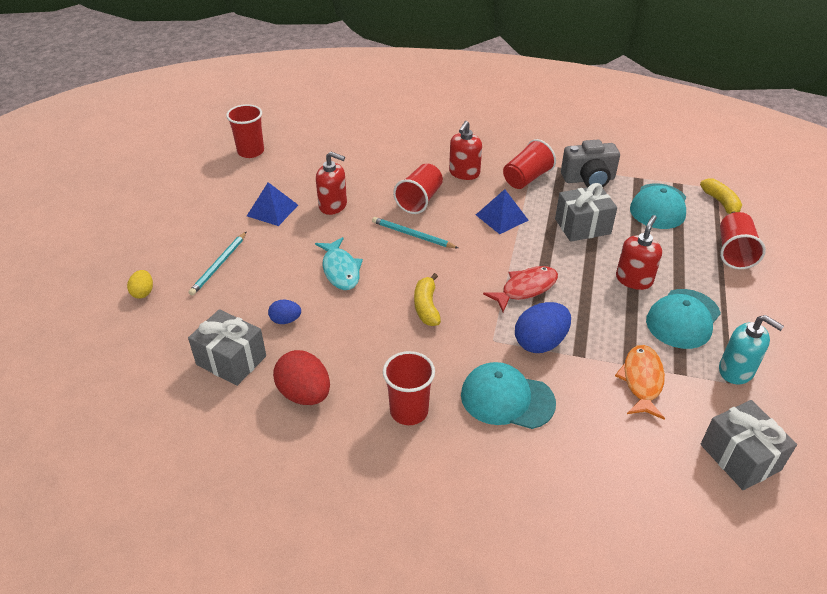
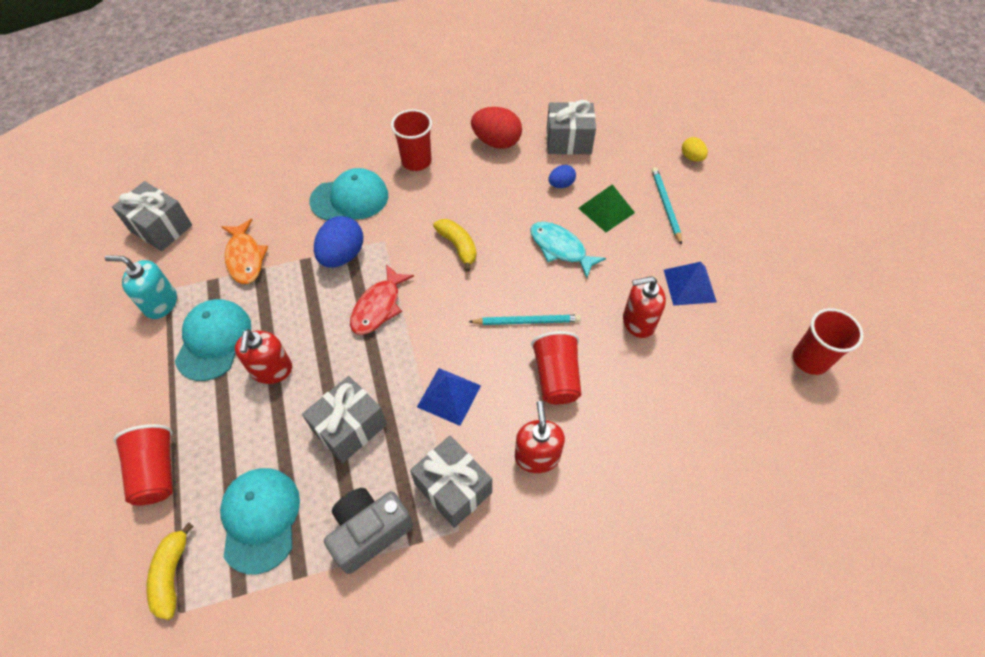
camera: 150 degrees right, 15 degrees up
red cup [503,139,556,189] -> grey gift [410,436,492,528]
yellow banana [700,179,742,214] -> yellow banana turned 45 degrees clockwise [147,522,194,620]
none -> green pyramid [578,184,635,232]

